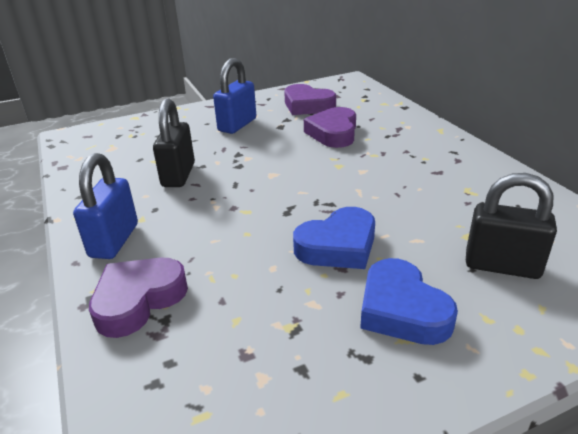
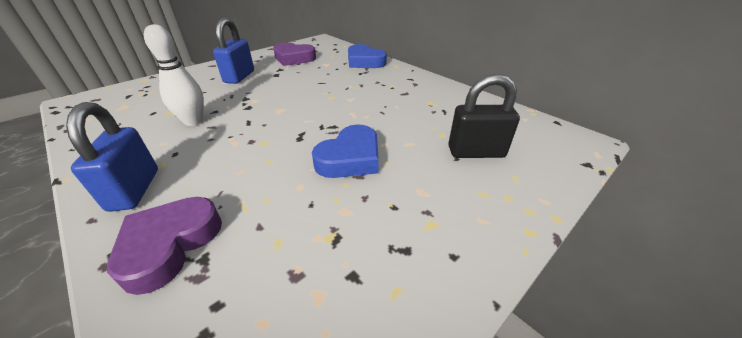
camera: 20 degrees left, 5 degrees up
black padlock [153,99,195,187] -> white bowling pin [144,24,204,126]
purple heart [304,107,356,148] -> none
blue heart [360,258,458,345] -> blue heart moved to [348,44,387,68]

